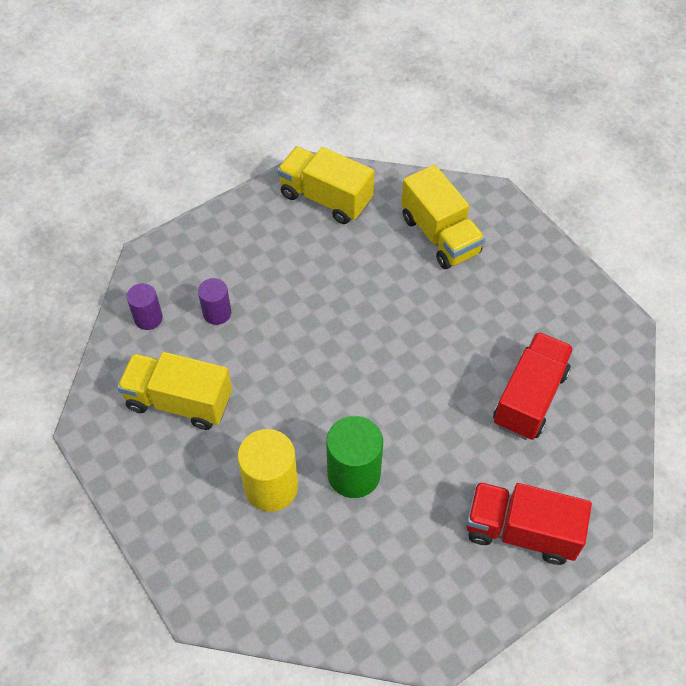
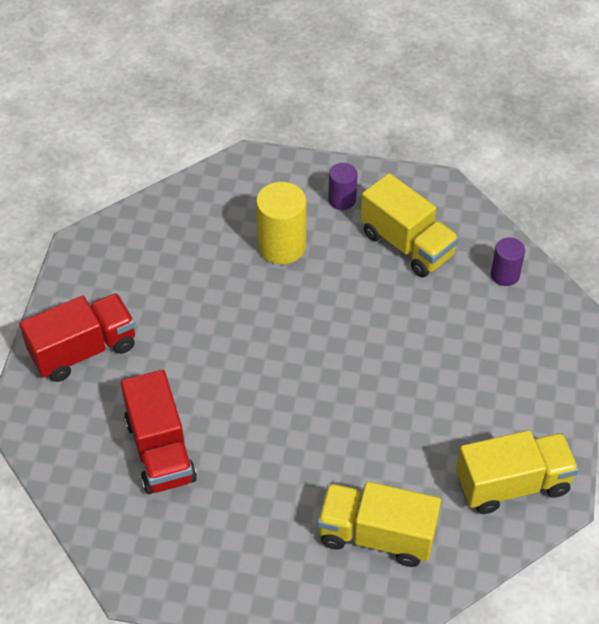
camera: 135 degrees right, 5 degrees down
yellow truck [117,352,232,430] -> yellow truck turned 75 degrees clockwise [360,173,459,278]
purple cylinder [198,278,231,325] -> purple cylinder moved to [328,163,358,210]
green cylinder [326,416,383,498] -> none

